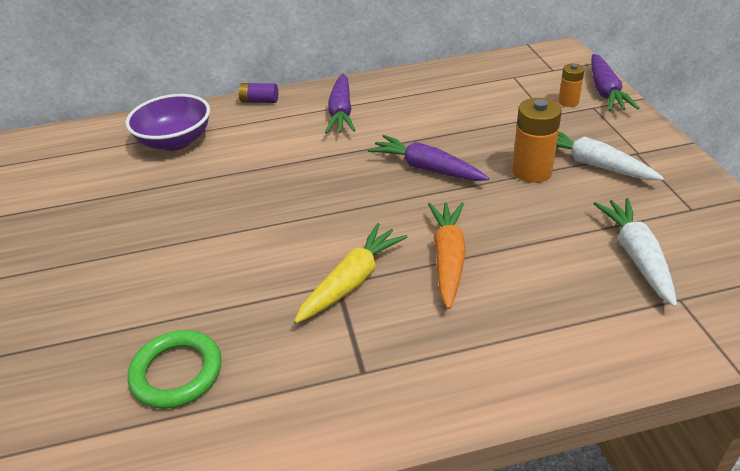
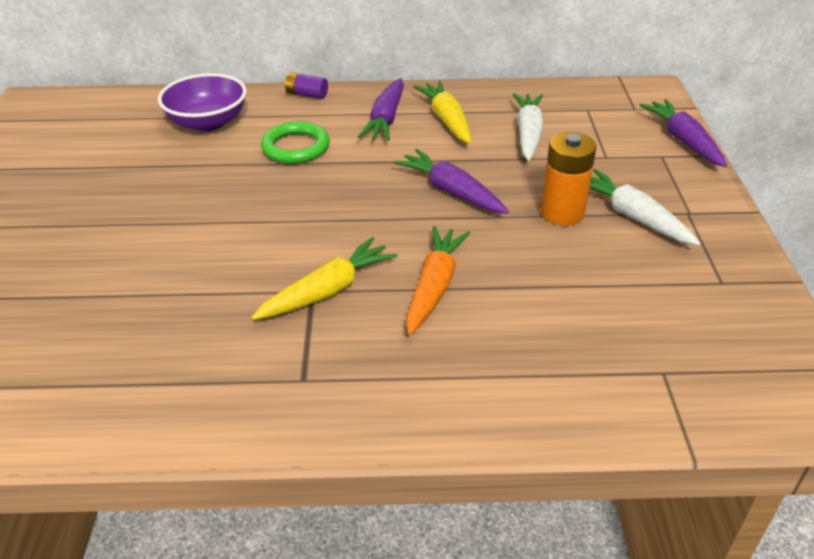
camera: 10 degrees right, 0 degrees up
green ring [128,330,222,409] -> green ring moved to [261,121,330,164]
orange battery [558,64,585,107] -> none
purple carrot [591,54,639,111] -> purple carrot turned 150 degrees clockwise [640,99,727,167]
white carrot [593,198,677,307] -> white carrot moved to [513,93,544,161]
none -> yellow carrot [413,81,471,144]

